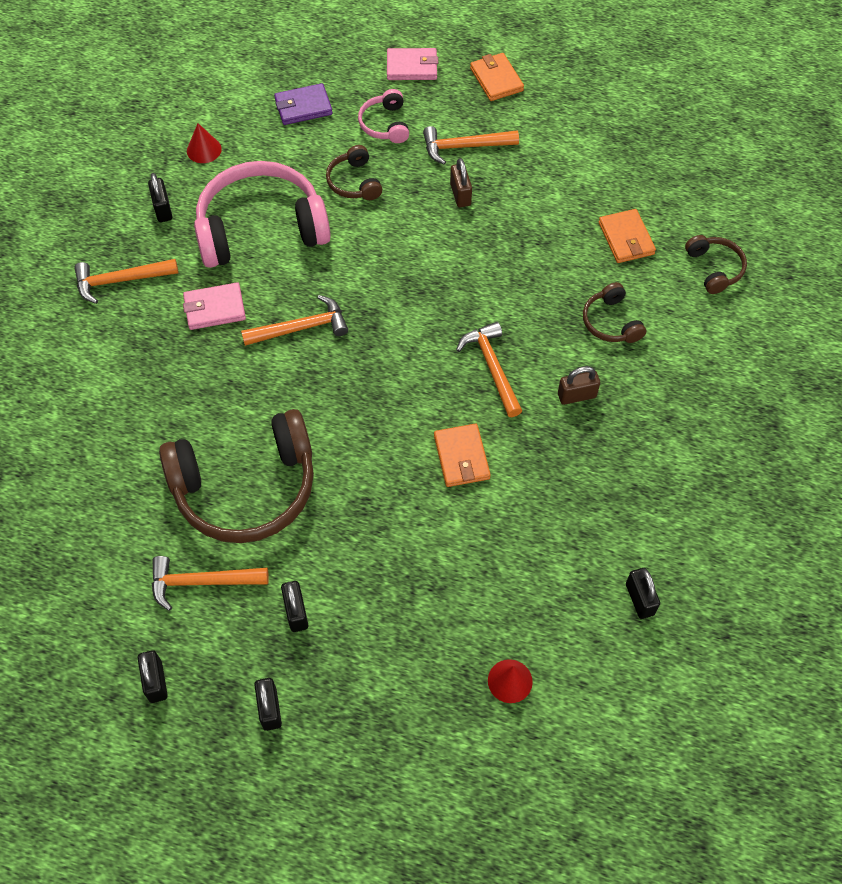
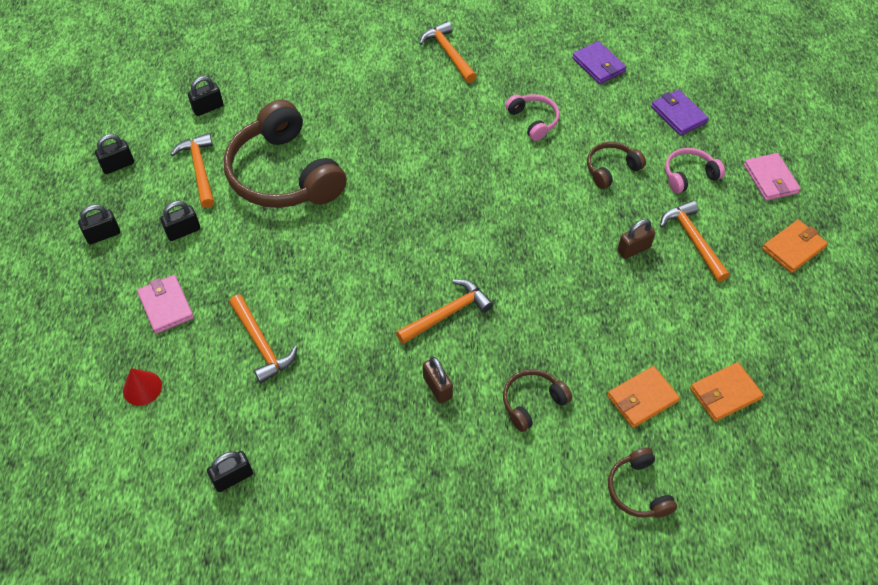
camera: 75 degrees right, 5 degrees down
black padlock [148,173,172,222] -> black padlock moved to [188,76,224,116]
pink wallet [183,282,246,330] -> pink wallet moved to [137,275,194,334]
red cone [187,123,222,163] -> purple wallet [572,41,626,84]
pink headphones [194,161,331,268] -> pink headphones [505,94,560,141], size x0.46
orange hammer [241,295,348,346] -> orange hammer moved to [229,294,297,383]
orange wallet [434,424,491,487] -> orange wallet moved to [690,362,763,422]
brown headphones [685,235,747,294] -> brown headphones turned 105 degrees clockwise [608,448,677,518]

